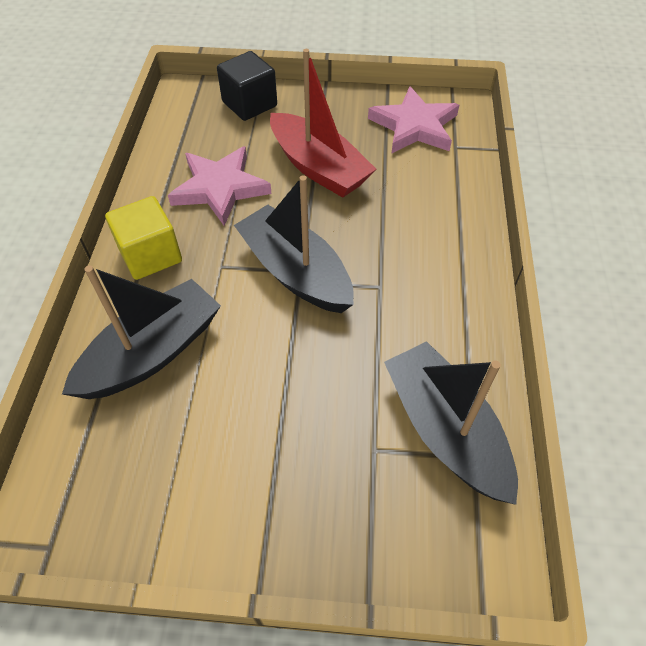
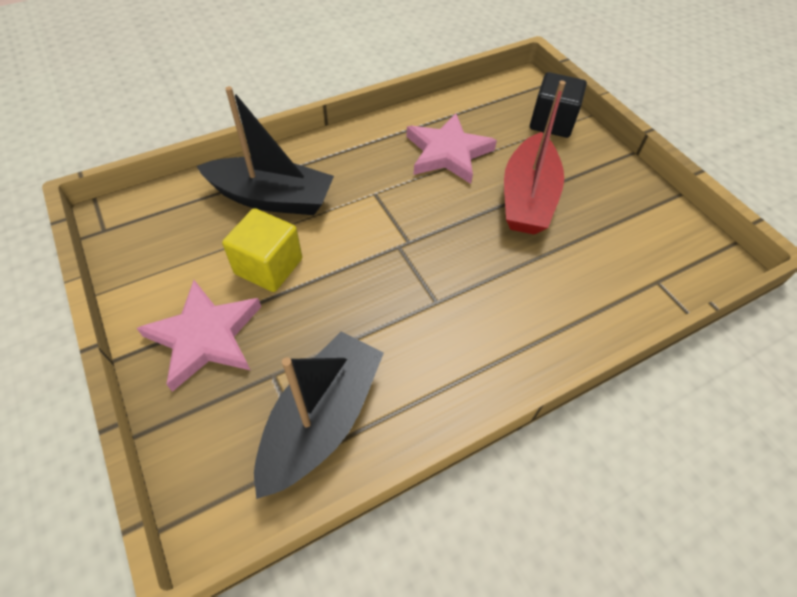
camera: 55 degrees right, 0 degrees up
yellow cube [105,196,182,280] -> yellow cube moved to [222,208,302,292]
black boat [234,175,354,313] -> none
pink star [368,86,459,154] -> pink star moved to [137,280,261,392]

